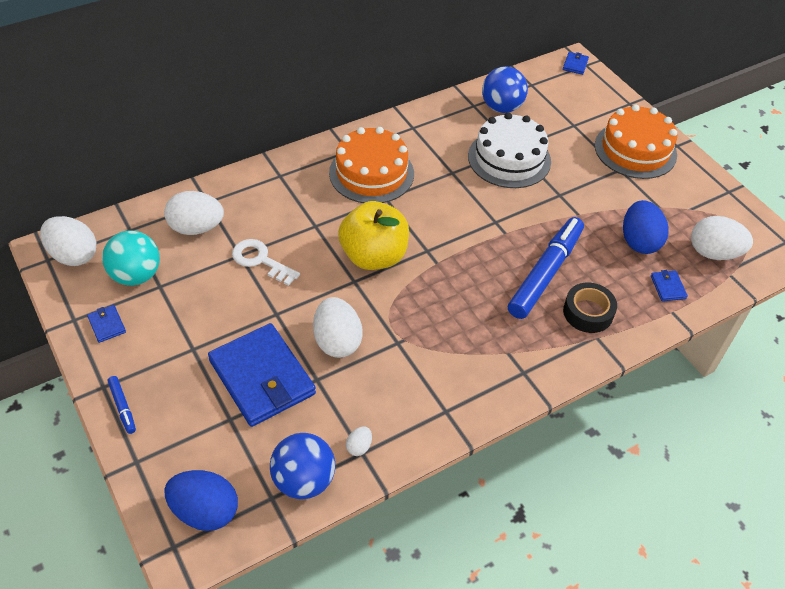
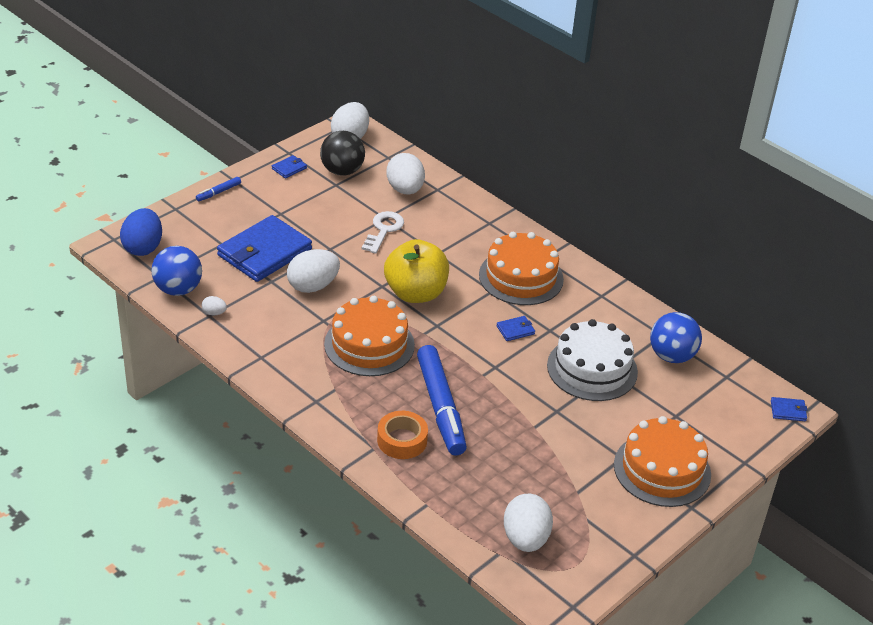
camera: 75 degrees right, 10 degrees down
turquoise ball [102,230,160,286] -> black ball [320,131,365,176]
blue marker [508,217,584,319] -> blue marker turned 60 degrees clockwise [417,345,467,455]
black tape [563,283,617,333] -> orange tape [377,411,428,459]
blue egg [623,200,669,254] -> none
blue wallet [651,270,688,301] -> blue wallet moved to [496,316,535,341]
none -> orange cake [324,296,415,376]

